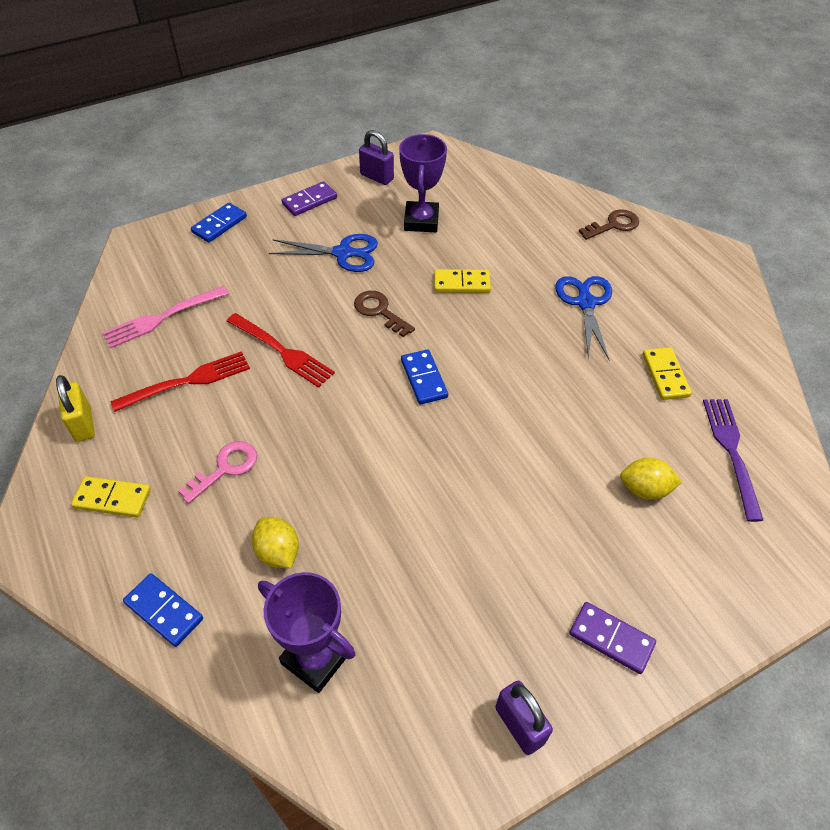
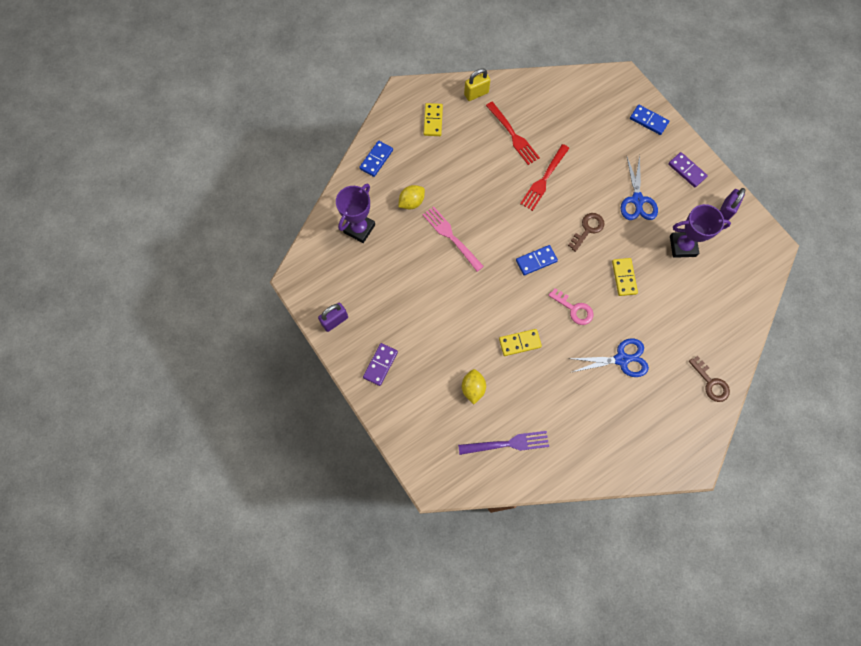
camera: 85 degrees right, 20 degrees up
pink fork [102,286,229,348] -> pink fork moved to [422,206,484,272]
pink key [178,441,257,504] -> pink key moved to [548,288,593,325]
yellow domino [642,347,692,400] -> yellow domino moved to [499,329,542,356]

